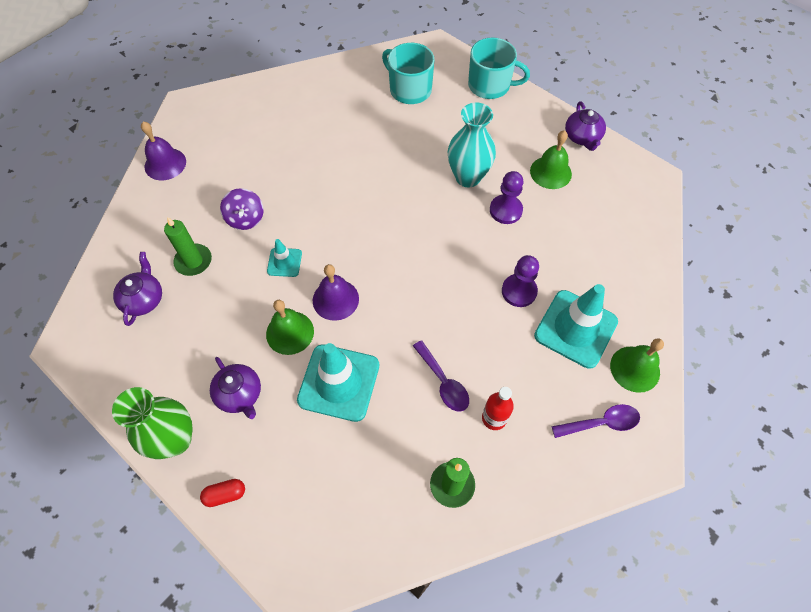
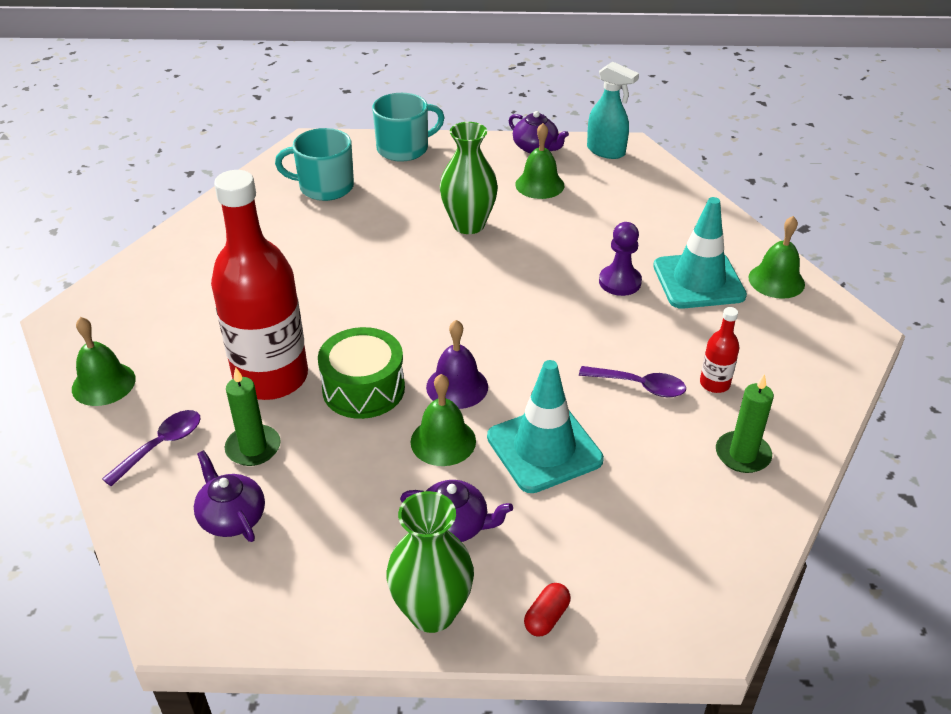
camera: 40 degrees left, 20 degrees down
purple bell [141,122,186,180] -> green bell [72,317,136,406]
purple spinning top [220,188,264,230] -> red bottle [211,170,308,400]
turquoise traffic cone [267,239,302,277] -> green drum [318,327,405,419]
turquoise vase [448,102,496,187] -> green vase [440,122,498,234]
purple pawn [490,171,524,224] -> none
purple spoon [551,404,640,438] -> purple spoon moved to [102,410,200,486]
none -> turquoise spray bottle [587,61,639,159]

